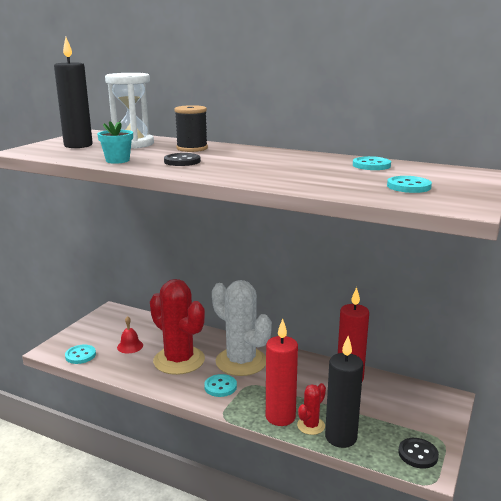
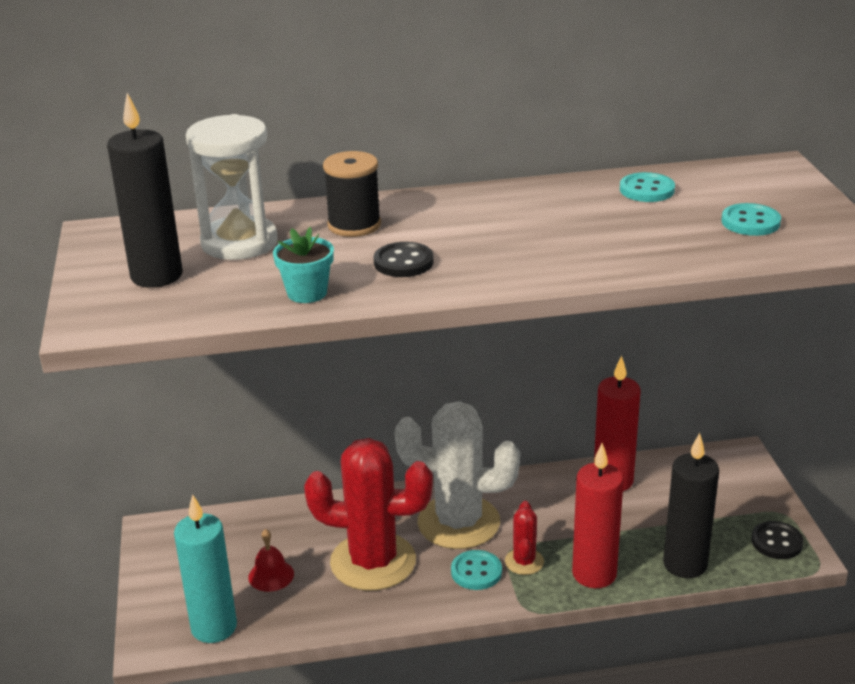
camera: 35 degrees left, 10 degrees up
turquoise button [65,345,96,364] -> turquoise candle [174,494,237,643]
red cactus [297,383,326,435] -> red cactus moved to [505,501,544,575]

